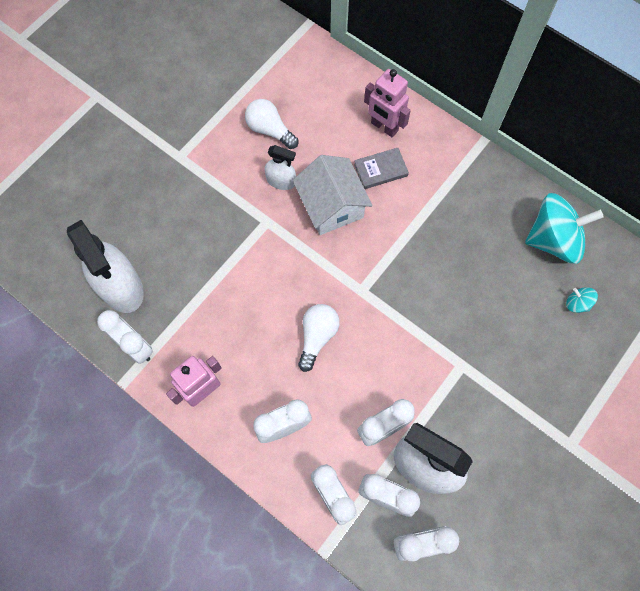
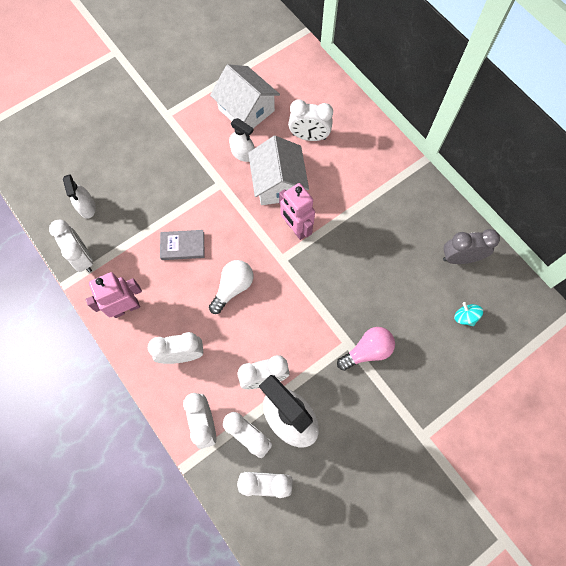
camera: 15 degrees right, 0 degrees up
white spray bottle [67,220,144,313] -> white spray bottle [63,174,96,219], size x0.51
white light bulb [245,99,298,149] -> white house [210,64,280,128]
grey book [354,148,409,189] -> grey book moved to [160,230,205,260]
pink robot [364,69,411,137] -> pink robot moved to [279,183,315,240]
turquoise spinning top [525,193,604,264] -> grey clock [443,229,500,264]
none -> white clock [288,100,333,141]
none -> pink light bulb [337,327,395,371]

